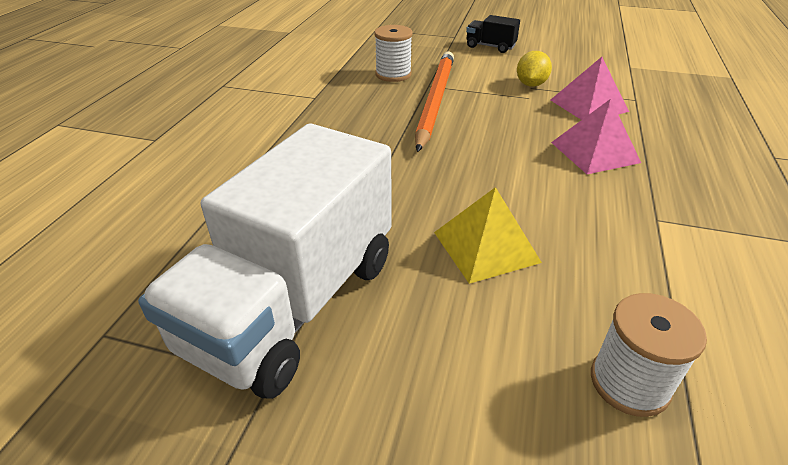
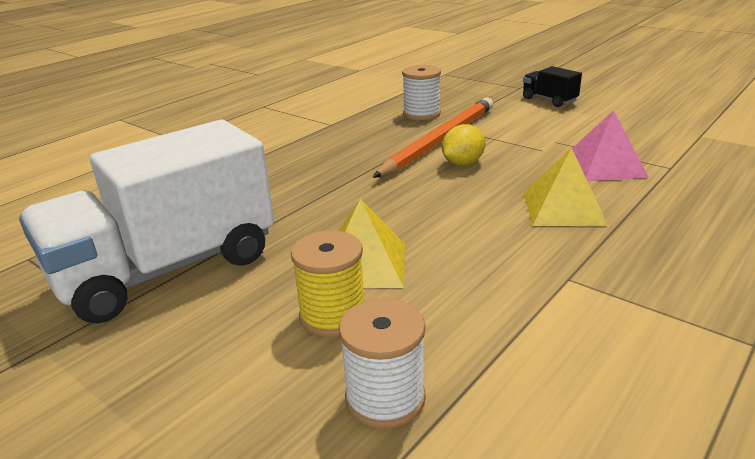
camera: 25 degrees right, 10 degrees down
yellow lemon [517,51,552,87] -> yellow lemon moved to [442,124,485,166]
pink pyramid [551,99,641,174] -> yellow pyramid [524,147,608,226]
none -> yellow spool [291,231,364,337]

